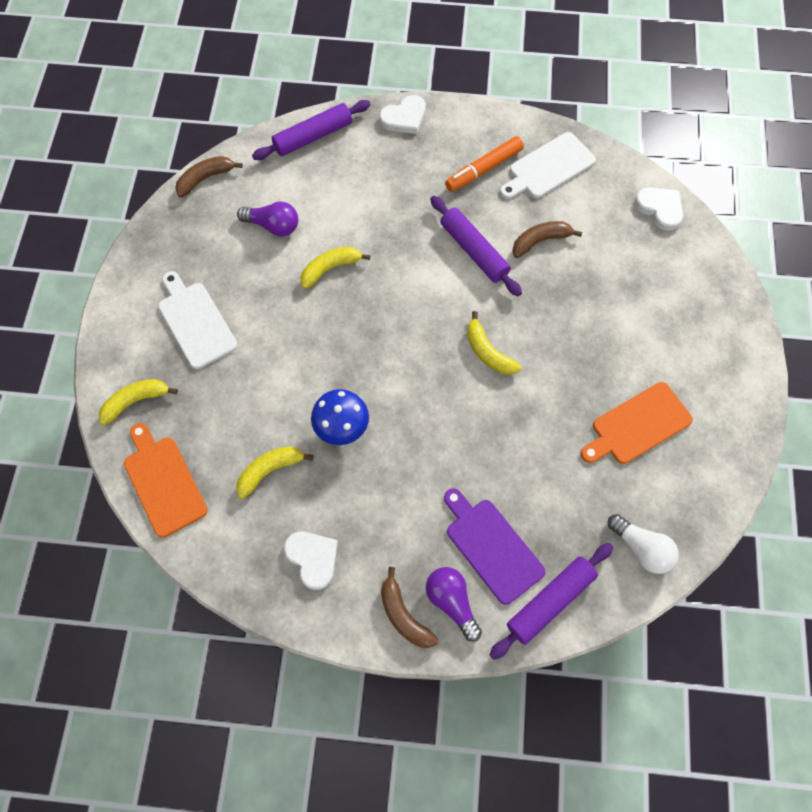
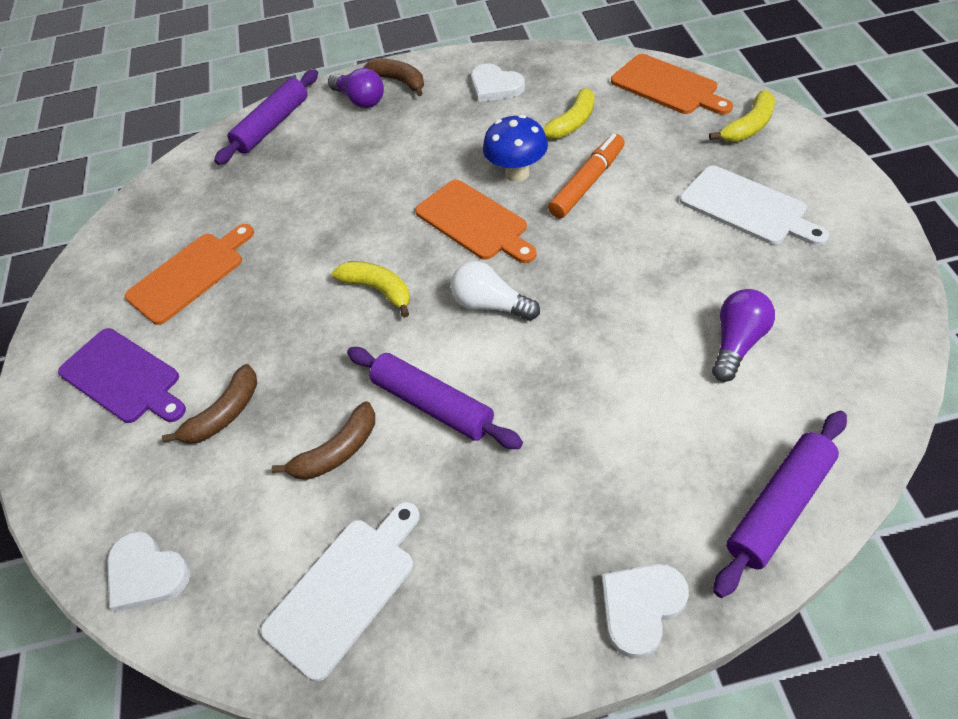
camera: 170 degrees right, 15 degrees down
brown banana [175,156,243,197] -> brown banana moved to [162,364,257,444]
purple light bulb [237,201,298,237] -> purple light bulb turned 120 degrees clockwise [712,289,775,382]
yellow banana [300,247,370,289] -> none
purple cutting board [444,488,546,605] -> purple cutting board moved to [58,328,186,423]
orange marker [445,136,524,192] -> orange marker moved to [548,134,625,219]
white light bulb [608,514,679,574] -> white light bulb moved to [451,261,540,321]
none -> orange cutting board [415,180,537,263]

